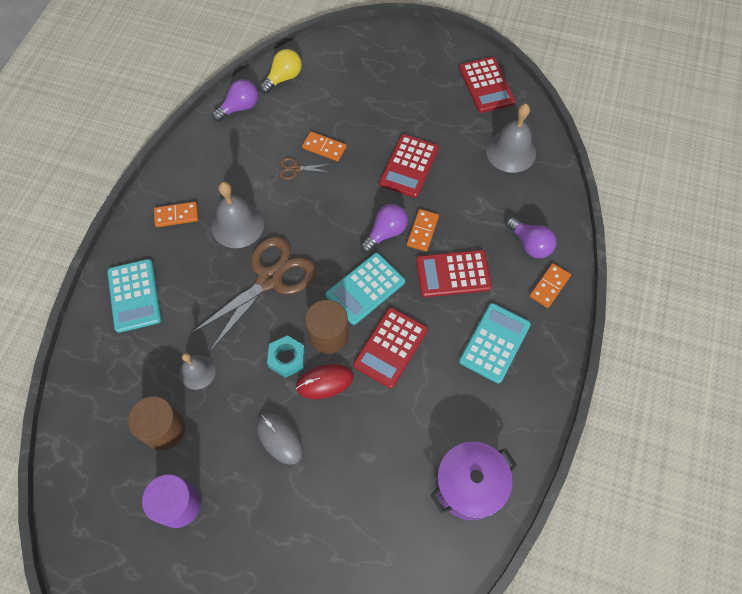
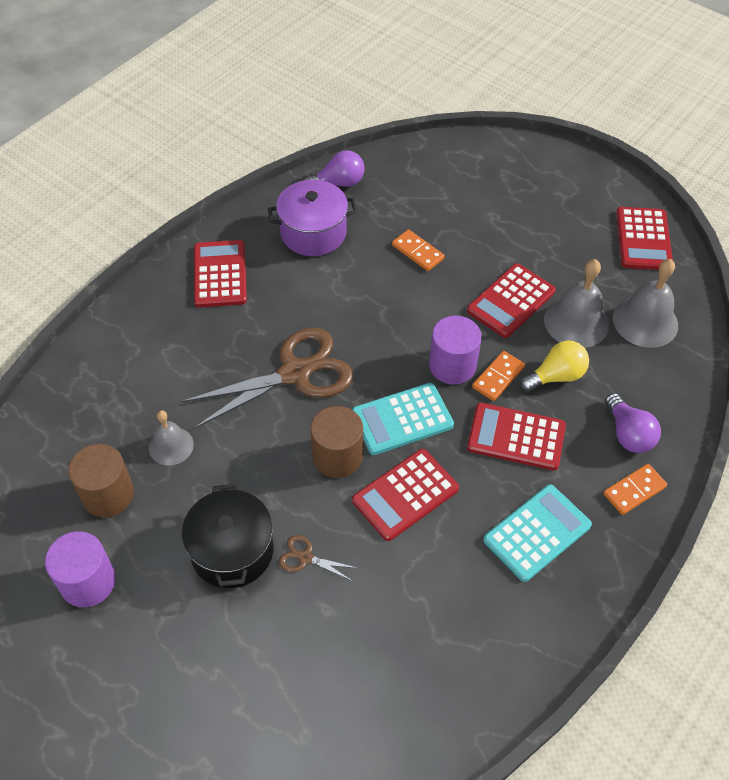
camera: 20 degrees right, 10 degrees down
turquoise calculator [107,259,161,333] -> none
orange domino [154,202,198,227] -> red calculator [194,240,247,308]
grey bell [211,182,264,248] -> grey bell moved to [544,259,609,348]
grey mouse [257,413,303,465] -> black pot [182,484,273,588]
yellow light bulb [260,49,302,94] -> yellow light bulb moved to [520,341,589,392]
turquoise nut [267,335,305,378] -> none
brown scissors [279,157,330,180] -> brown scissors moved to [279,535,357,581]
red mouse [296,364,354,399] -> none
purple light bulb [361,204,408,253] -> purple cylinder [429,316,482,385]
purple pot [430,442,517,520] -> purple pot moved to [268,180,357,256]

